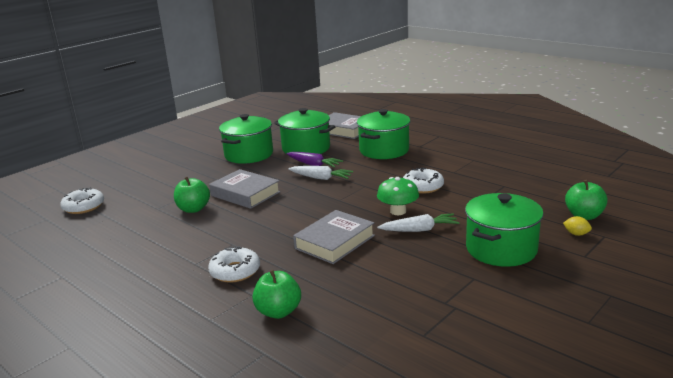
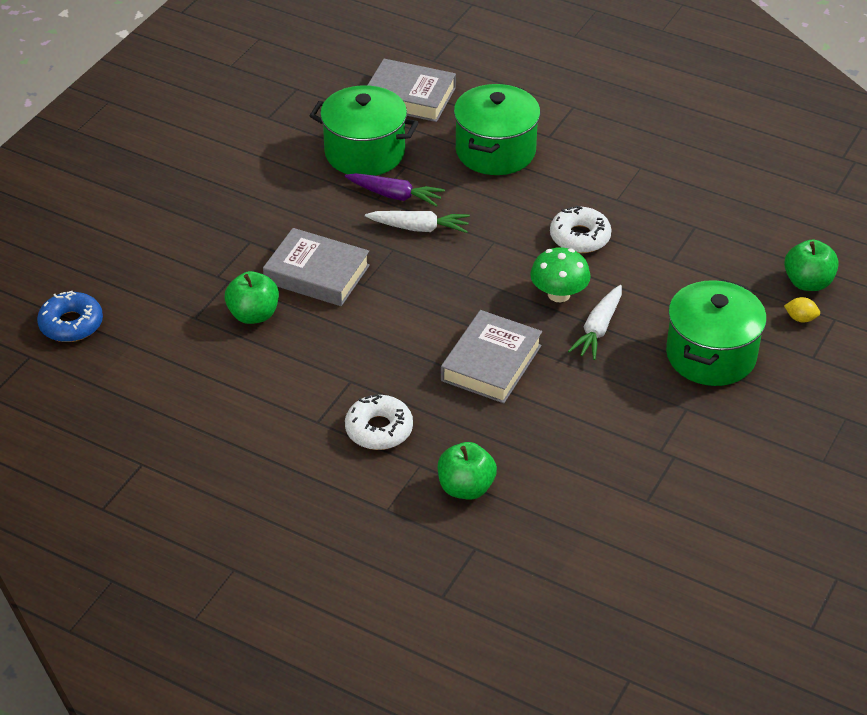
camera: 15 degrees left, 20 degrees up
white donut [60,187,104,214] -> blue donut [37,291,103,342]
green pot [219,114,273,164] -> none
white carrot [377,213,460,232] -> white carrot turned 135 degrees clockwise [568,285,622,360]

